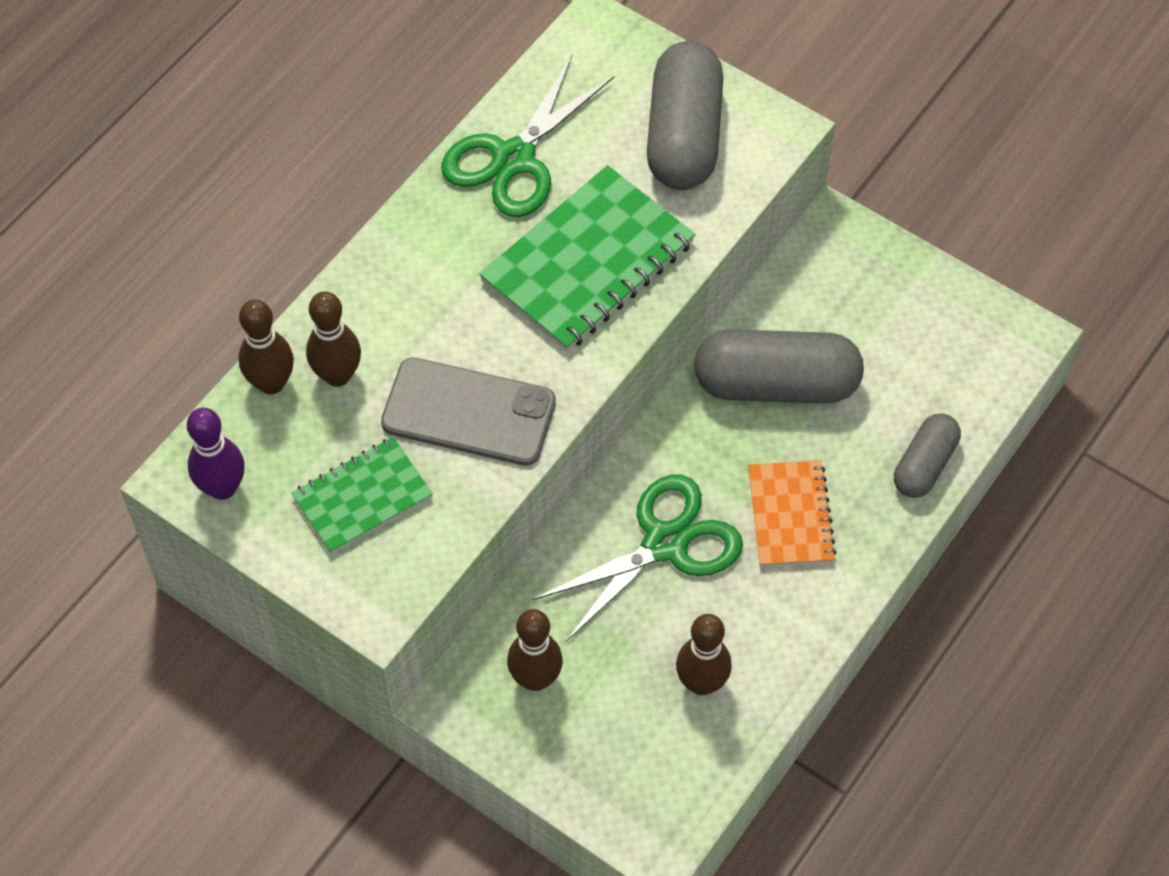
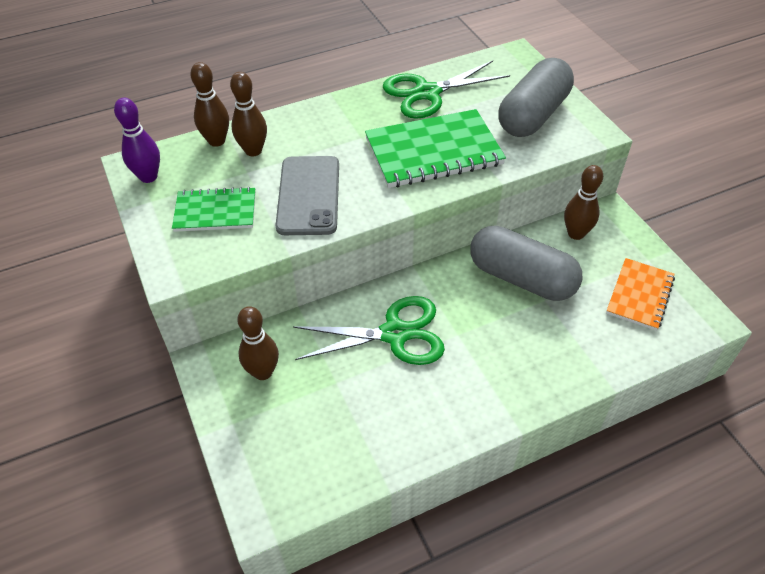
camera: 30 degrees right, 10 degrees down
grey phone [381,357,556,466] -> grey phone turned 45 degrees clockwise [275,156,339,235]
brown bowling pin [676,614,732,695] -> brown bowling pin moved to [564,165,603,240]
orange notebook [748,460,837,567] -> orange notebook moved to [606,258,675,331]
grey capsule [894,413,961,498] -> none

